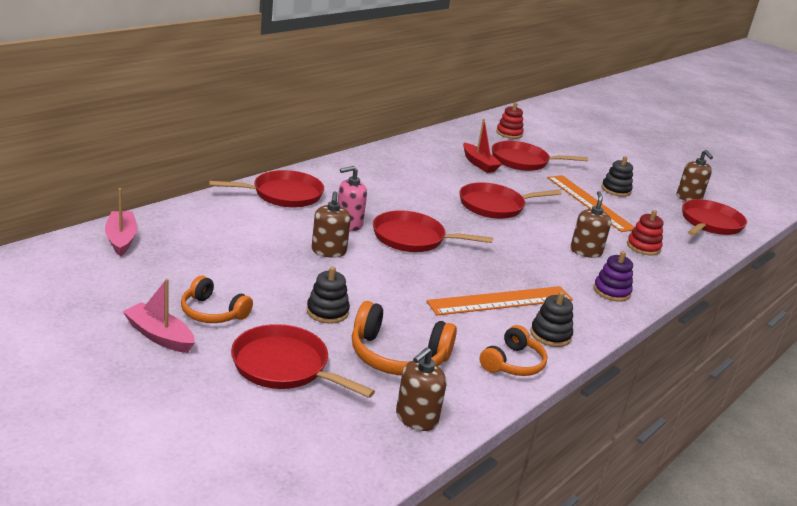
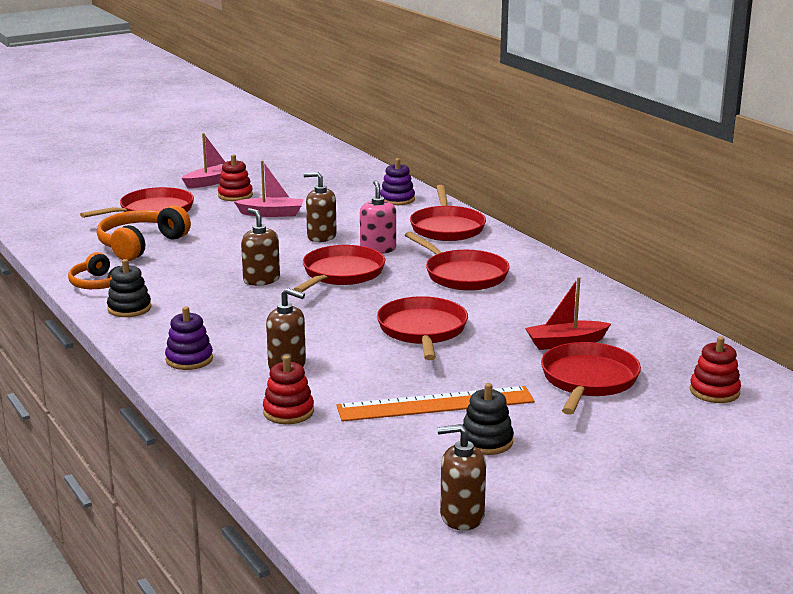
camera: 110 degrees right, 5 degrees down
pink boat [105,188,137,256] -> pink boat moved to [234,160,304,217]
orange headphones [181,276,253,323] -> red stacking toy [218,155,253,201]
black stacking toy [307,266,350,324] -> none
brown soap dispenser [396,347,446,431] -> brown soap dispenser moved to [241,208,280,286]
orange ruler [426,286,573,315] -> none
red pan [682,199,747,236] -> red pan moved to [405,232,510,291]
none -> purple stacking toy [380,158,415,205]

